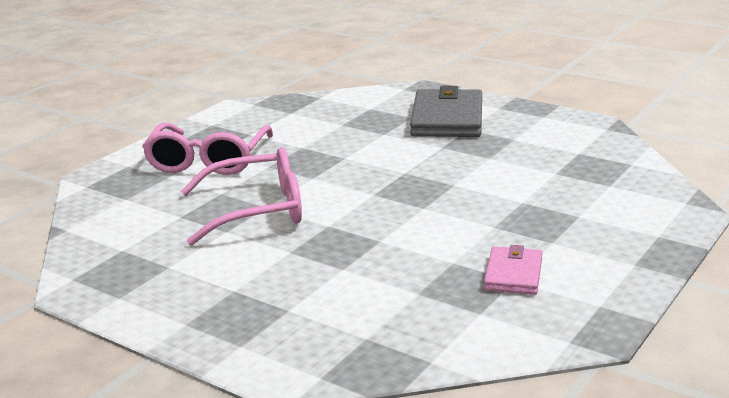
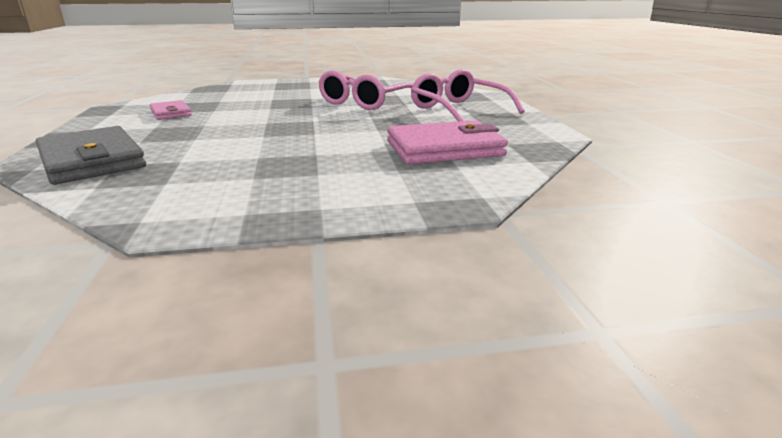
camera: 135 degrees right, 0 degrees up
grey wallet [410,86,482,137] -> grey wallet moved to [36,126,146,185]
none -> pink wallet [387,120,508,164]

